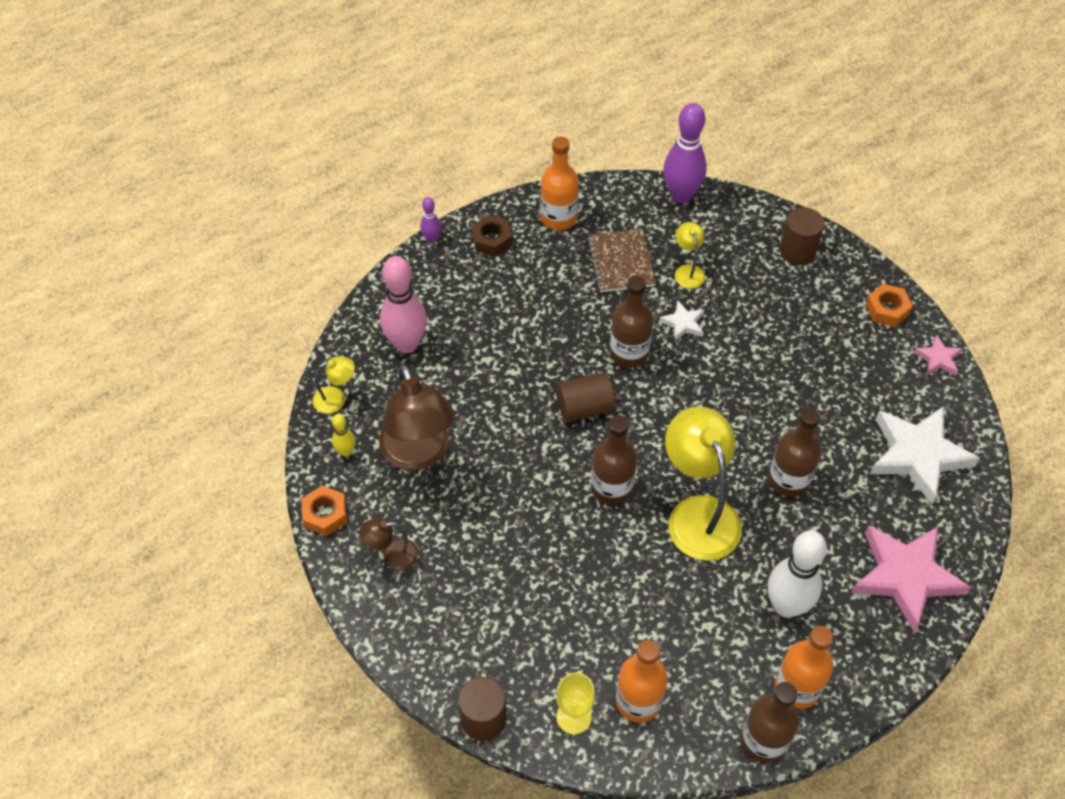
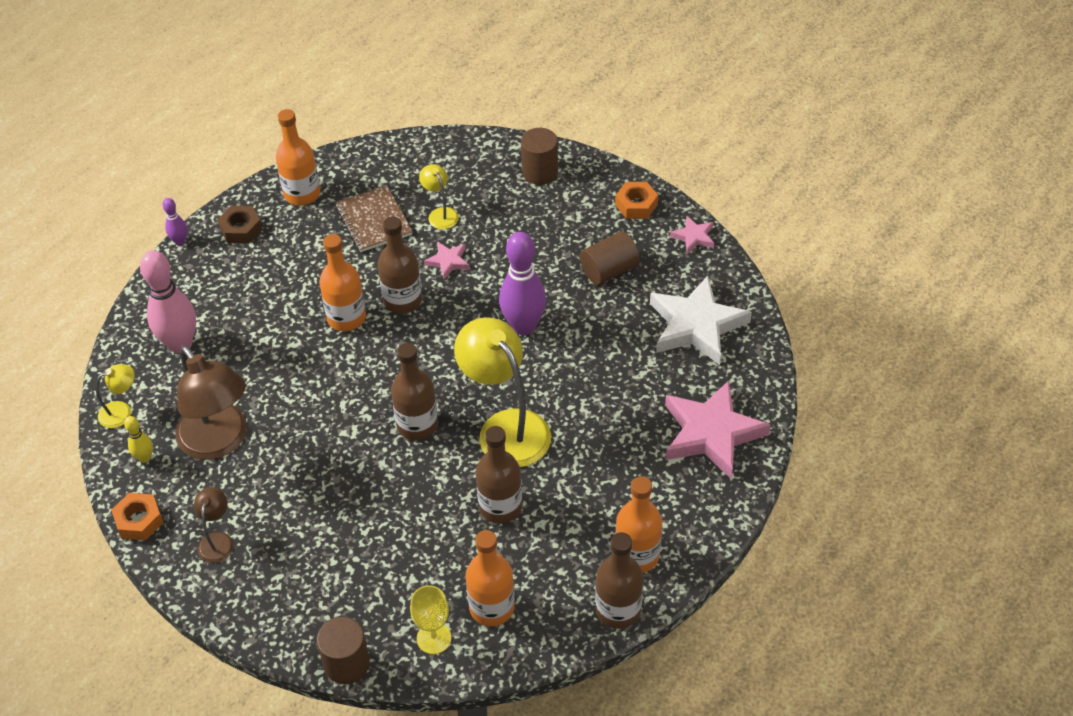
camera: 15 degrees left, 5 degrees down
brown lamp [360,518,418,570] -> brown lamp turned 120 degrees clockwise [194,487,234,563]
brown cylinder [556,372,615,422] -> brown cylinder moved to [580,231,640,285]
white star [659,301,705,341] -> pink star [424,241,470,280]
purple bowling pin [663,103,707,203] -> purple bowling pin moved to [499,232,546,335]
brown bottle [768,407,821,497] -> brown bottle moved to [476,426,522,523]
white bowling pin [768,531,827,618] -> none
none -> orange bottle [319,234,366,331]

